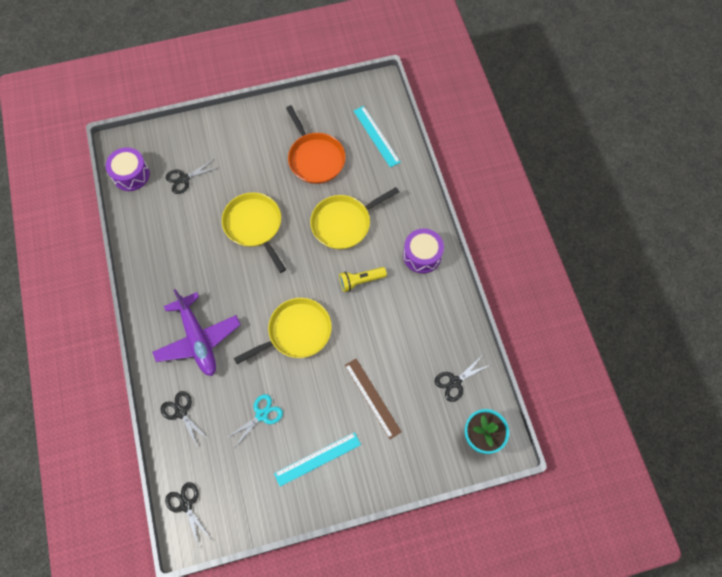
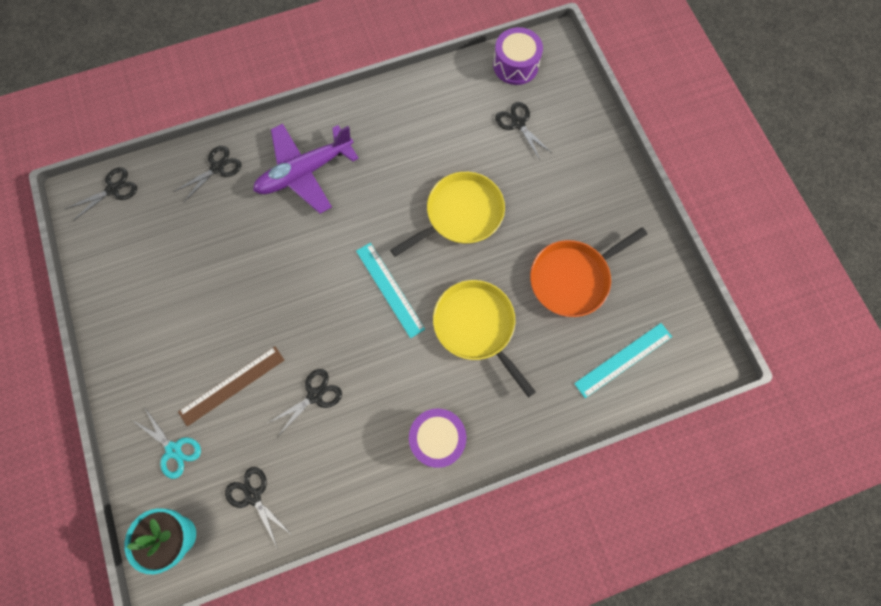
camera: 85 degrees right, 5 degrees up
turquoise scissors [226,394,283,447] -> turquoise scissors moved to [132,408,201,479]
yellow pan [234,298,332,364] -> none
turquoise ruler [274,432,361,487] -> turquoise ruler moved to [356,243,425,338]
yellow flashlight [339,267,387,292] -> none
none -> black scissors [268,369,342,436]

